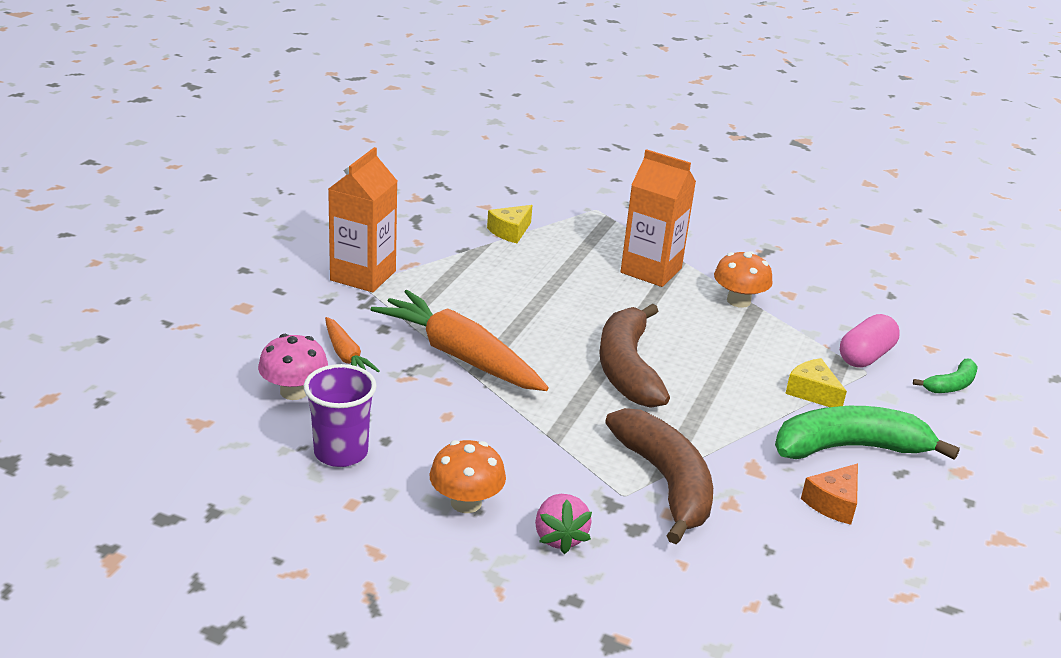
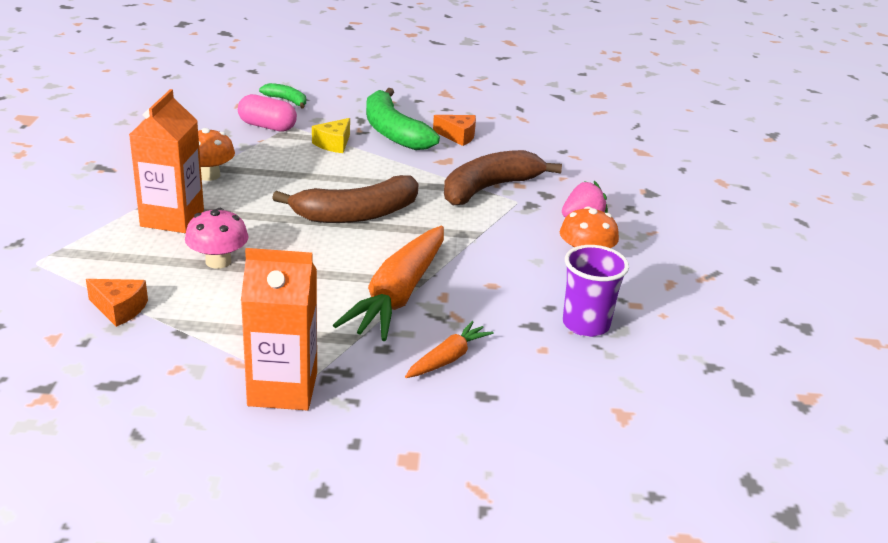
camera: 110 degrees left, 0 degrees up
pink mushroom [258,334,328,400] -> pink mushroom moved to [185,208,249,269]
yellow cheese [487,205,532,243] -> orange cheese [86,279,148,327]

